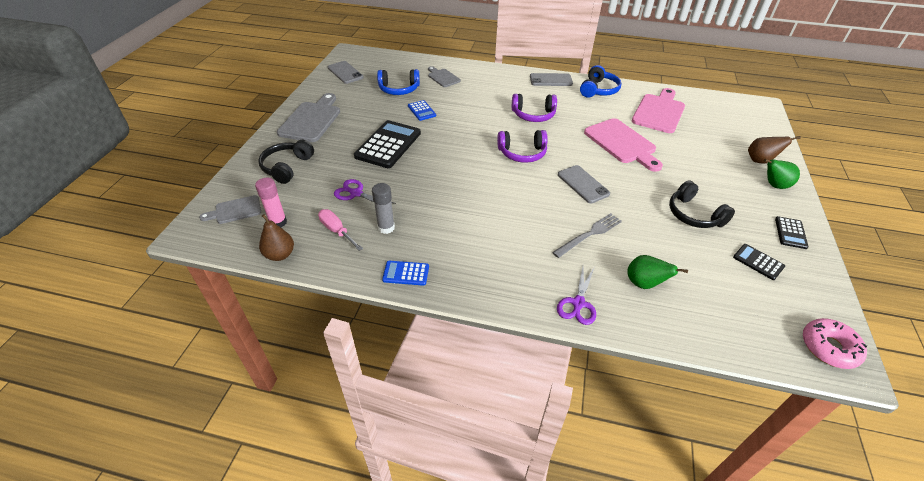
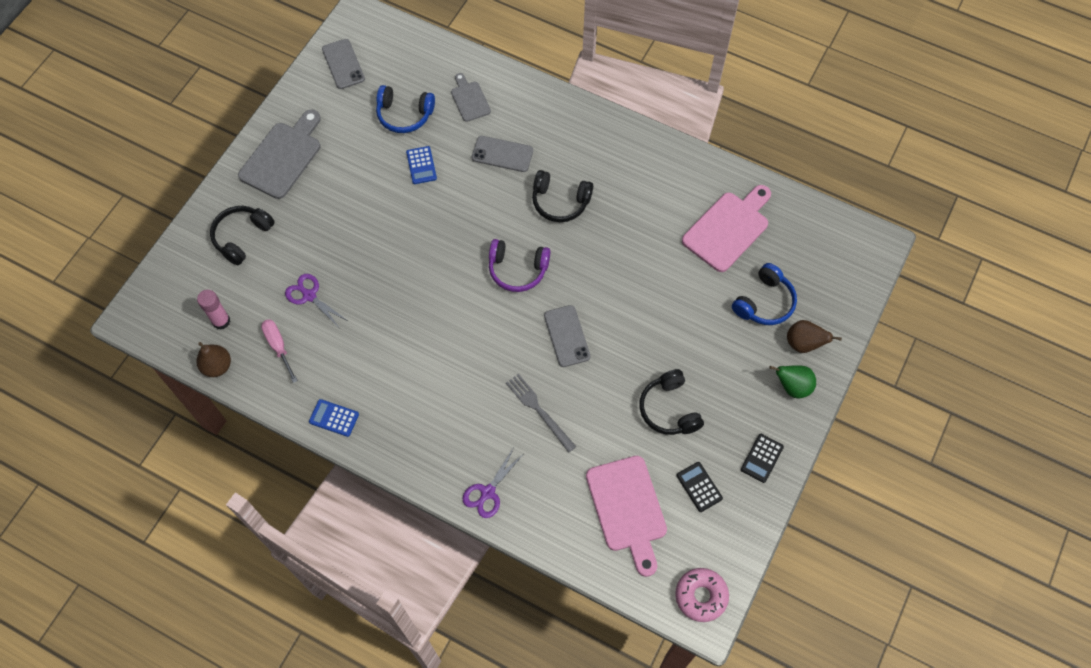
camera: 15 degrees right, 20 degrees up
grey cutting board [199,195,261,224] -> none
black calculator [354,120,421,168] -> none
grey glue stick [372,183,395,234] -> none
purple headphones [512,94,557,122] -> black headphones [532,170,593,222]
grey phone [530,73,573,86] -> grey phone moved to [472,136,533,172]
grey fork [552,213,622,258] -> grey fork turned 105 degrees counterclockwise [506,374,576,453]
blue headphones [580,65,621,98] -> blue headphones moved to [732,263,797,325]
pink cutting board [584,118,663,172] -> pink cutting board moved to [586,456,667,577]
green pear [627,255,688,289] -> none

